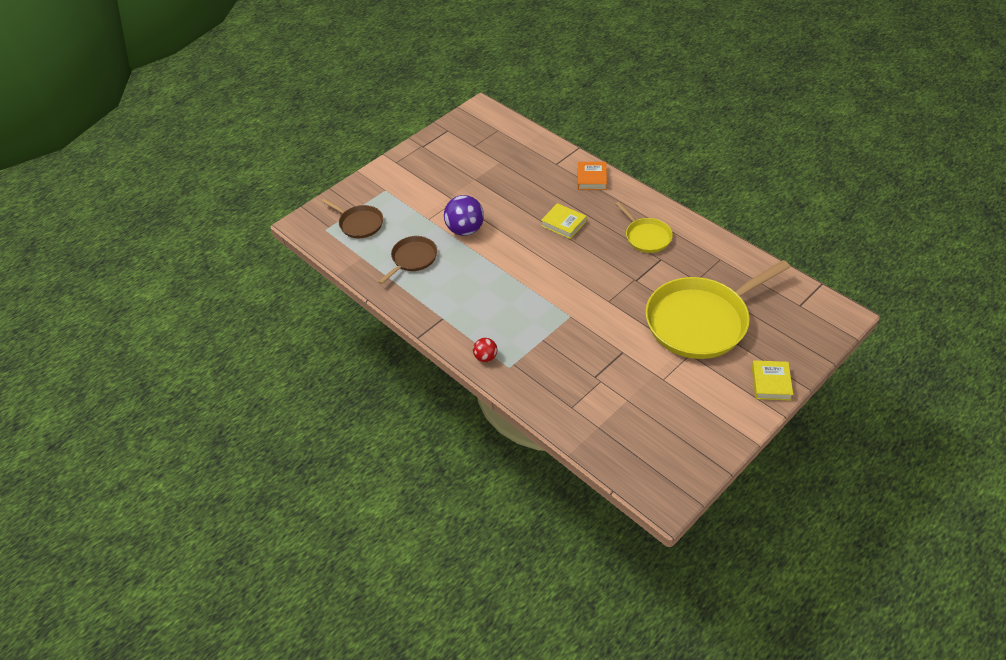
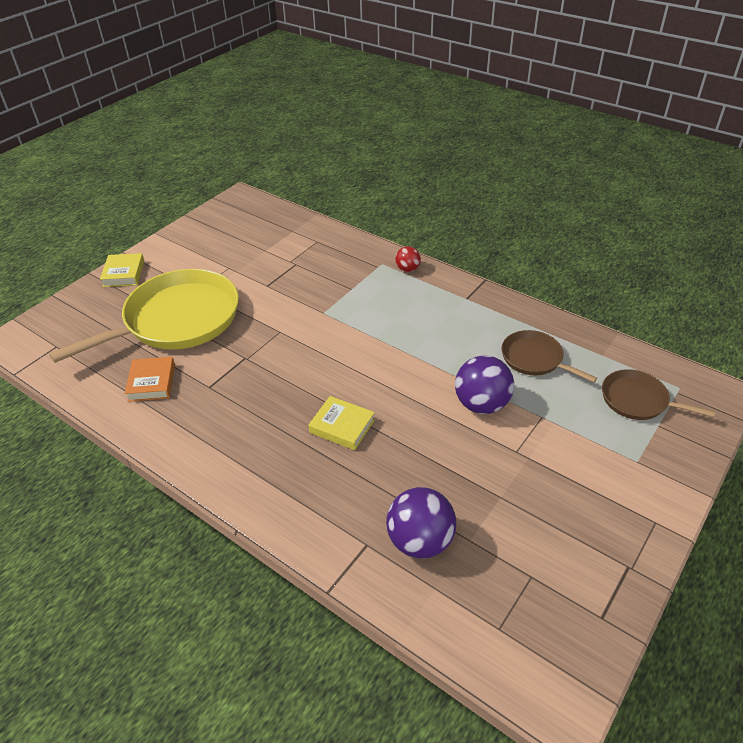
camera: 170 degrees right, 5 degrees down
brown pan [378,236,437,284] -> brown pan turned 105 degrees clockwise [502,330,597,382]
orange book [578,162,607,190] -> orange book moved to [125,357,175,402]
yellow pan [616,202,673,253] -> none
none -> purple ball [386,487,456,559]

